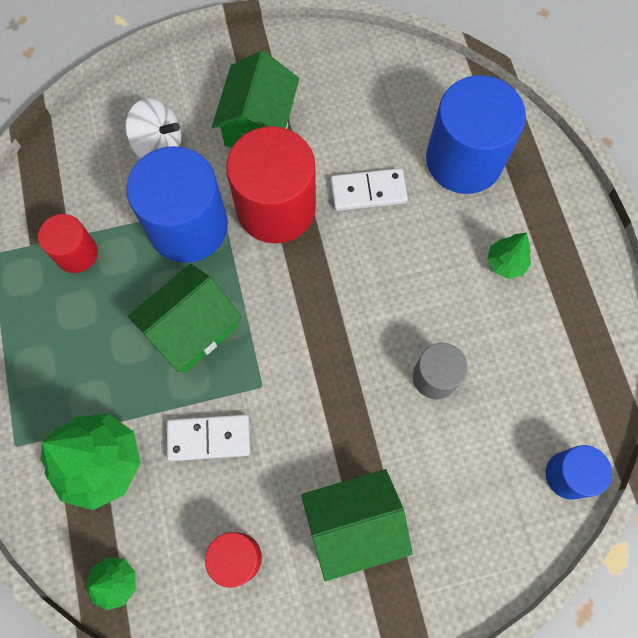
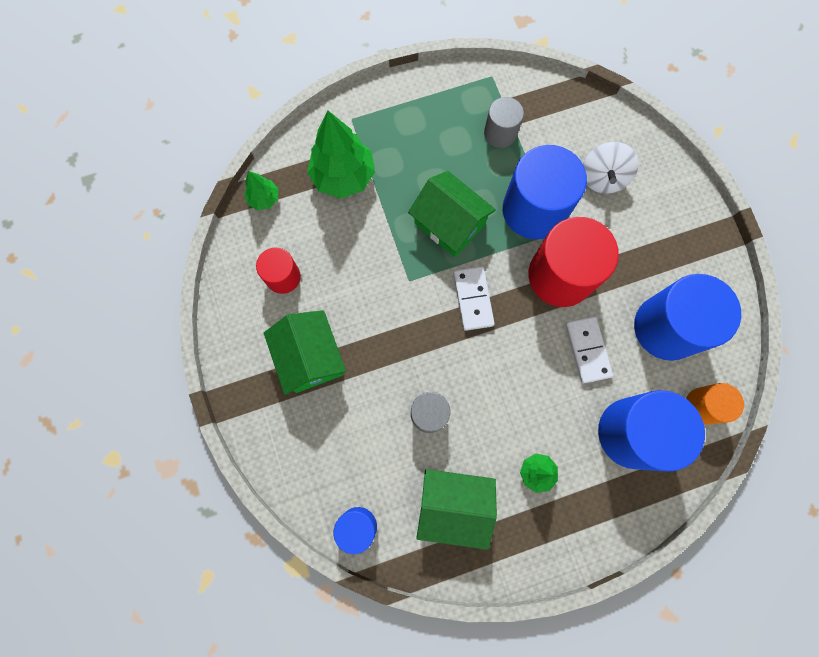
camera: 85 degrees right, 5 degrees up
red cylinder [38,214,98,273] -> grey cylinder [484,97,524,148]
white domino [167,414,250,461] -> white domino moved to [453,266,495,331]
green house [212,50,299,147] -> green house moved to [416,469,497,550]
none -> blue cylinder [634,274,741,361]
none -> orange cylinder [686,383,744,425]

